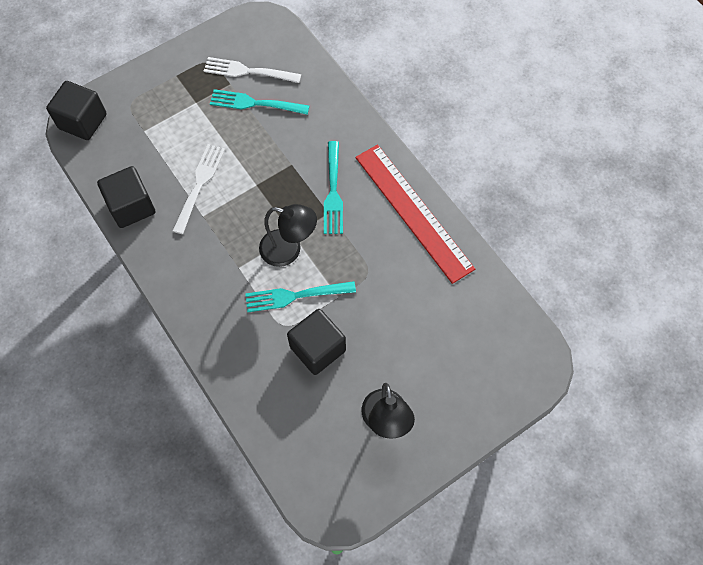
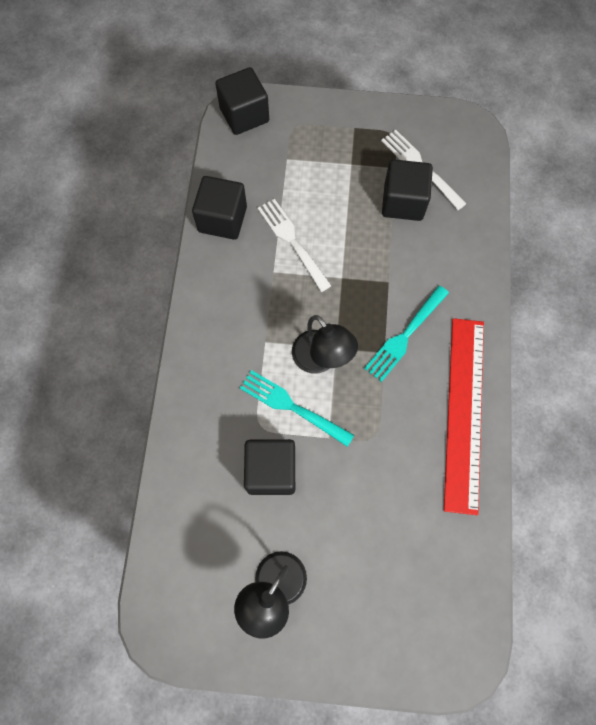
camera: 40 degrees right, 5 degrees up
white fork [172,144,225,234] -> white fork turned 90 degrees counterclockwise [257,199,332,292]
turquoise fork [210,89,309,115] -> black cube [382,159,433,221]

